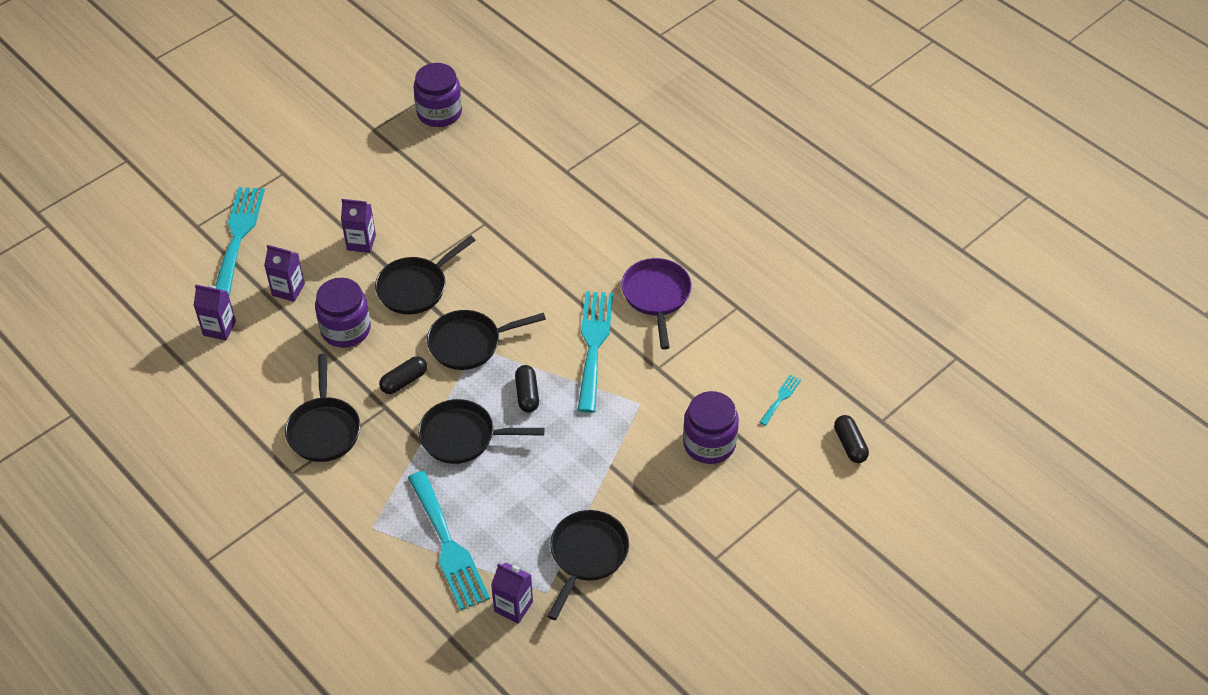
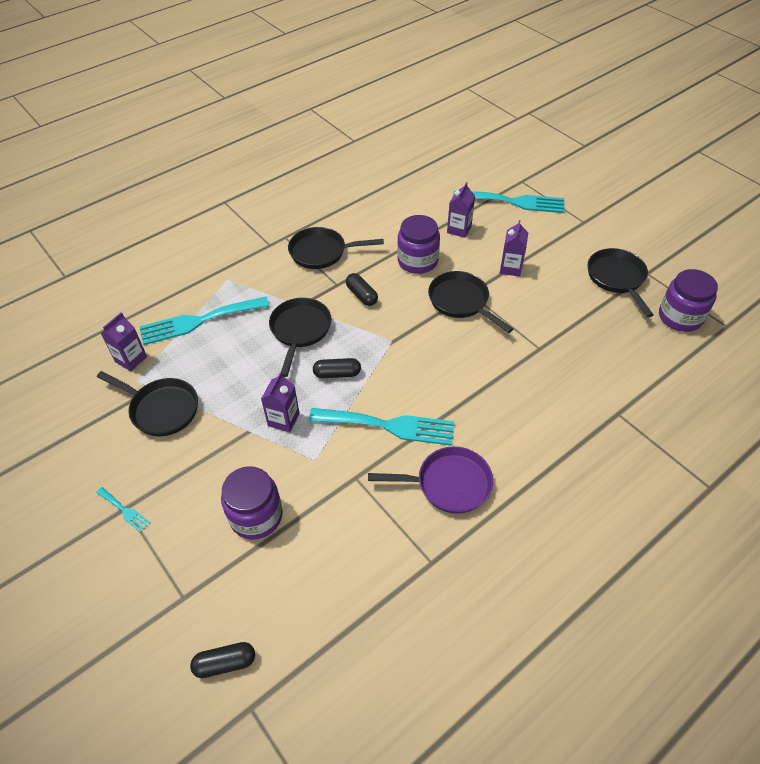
camera: 95 degrees right, 0 degrees up
purple carton [194,284,236,340] -> purple carton moved to [261,372,300,432]
black pan [427,310,546,370] -> black pan moved to [588,248,653,317]
turquoise fork [760,375,801,426] -> turquoise fork moved to [96,487,151,533]

